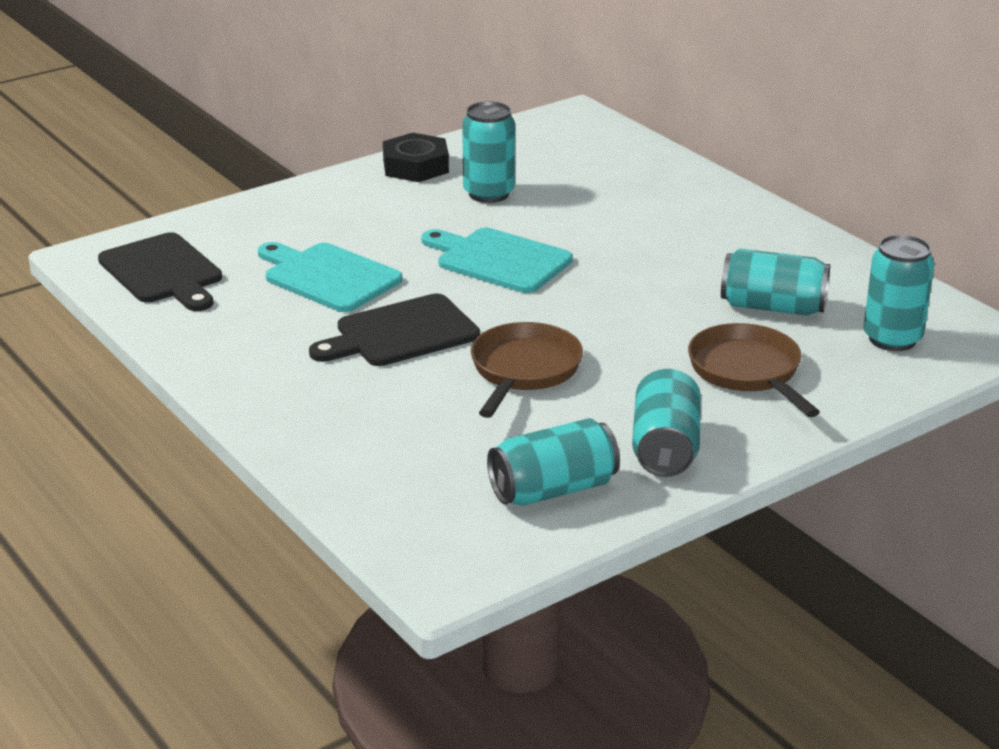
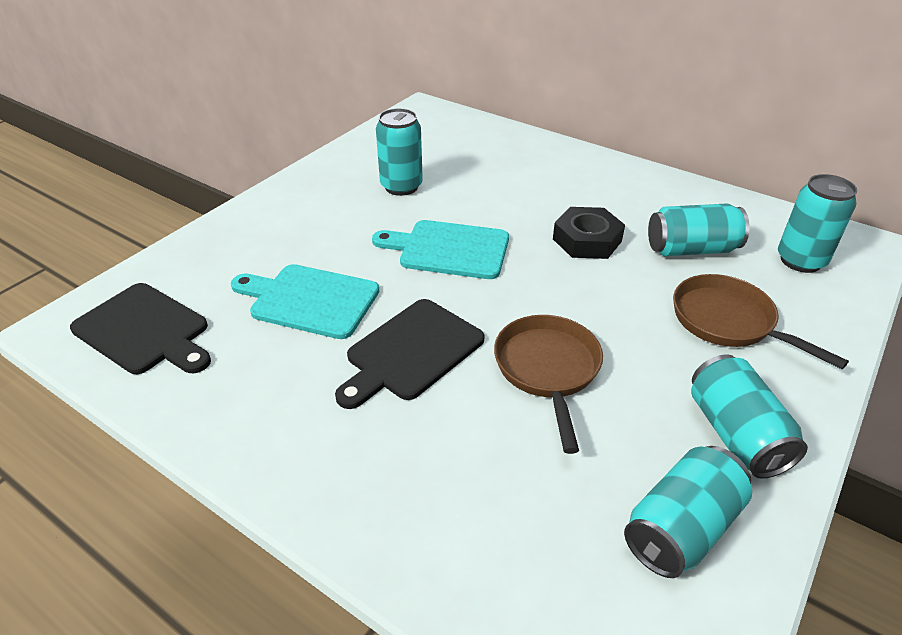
camera: 20 degrees left, 10 degrees up
black nut [383,133,449,182] -> black nut moved to [553,207,625,259]

